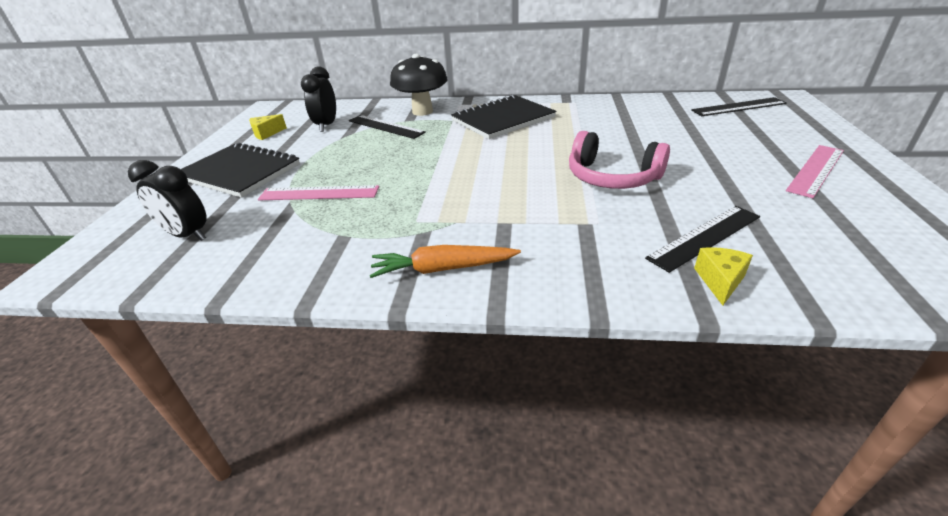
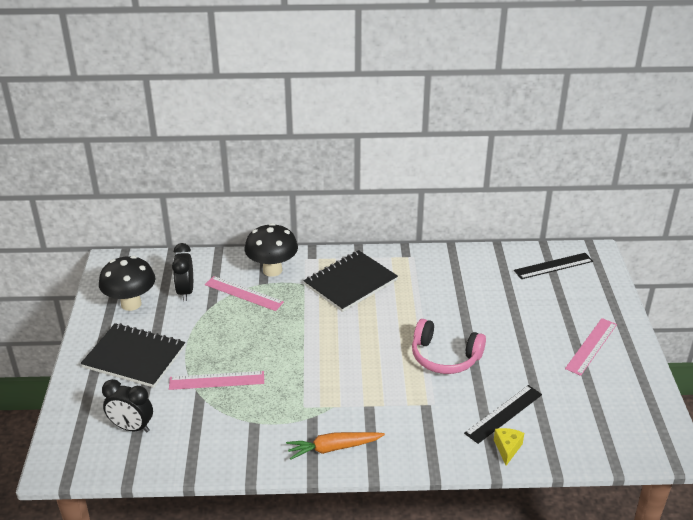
camera: 10 degrees left, 0 degrees up
yellow cheese [249,114,287,140] -> black mushroom [99,256,155,311]
black ruler [349,115,426,139] -> pink ruler [205,276,284,311]

